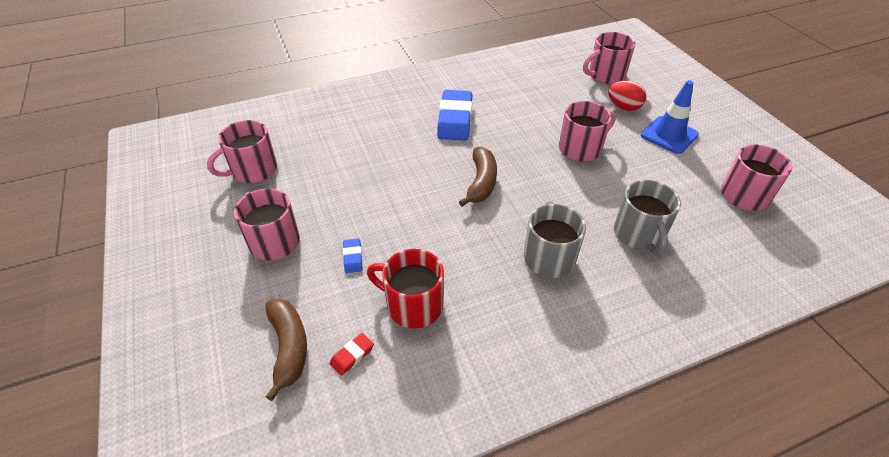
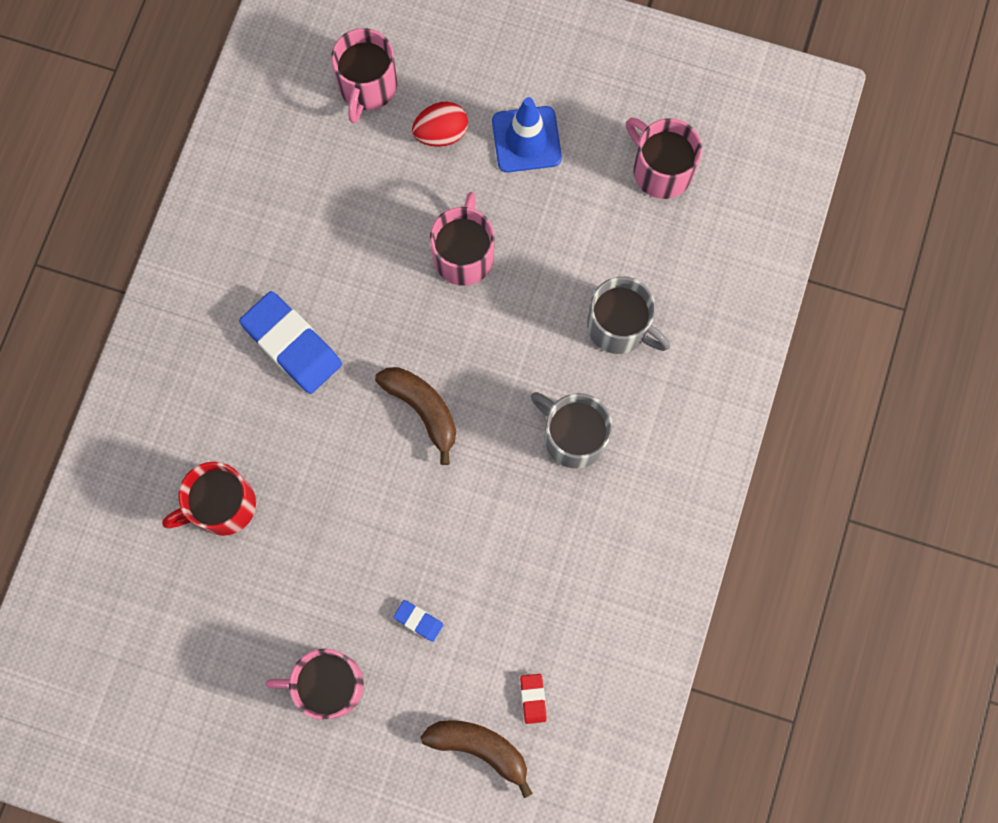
camera: 50 degrees left, 30 degrees up
pink mug [207,120,277,183] -> none
red mug [367,249,444,329] -> red mug moved to [162,462,256,536]

